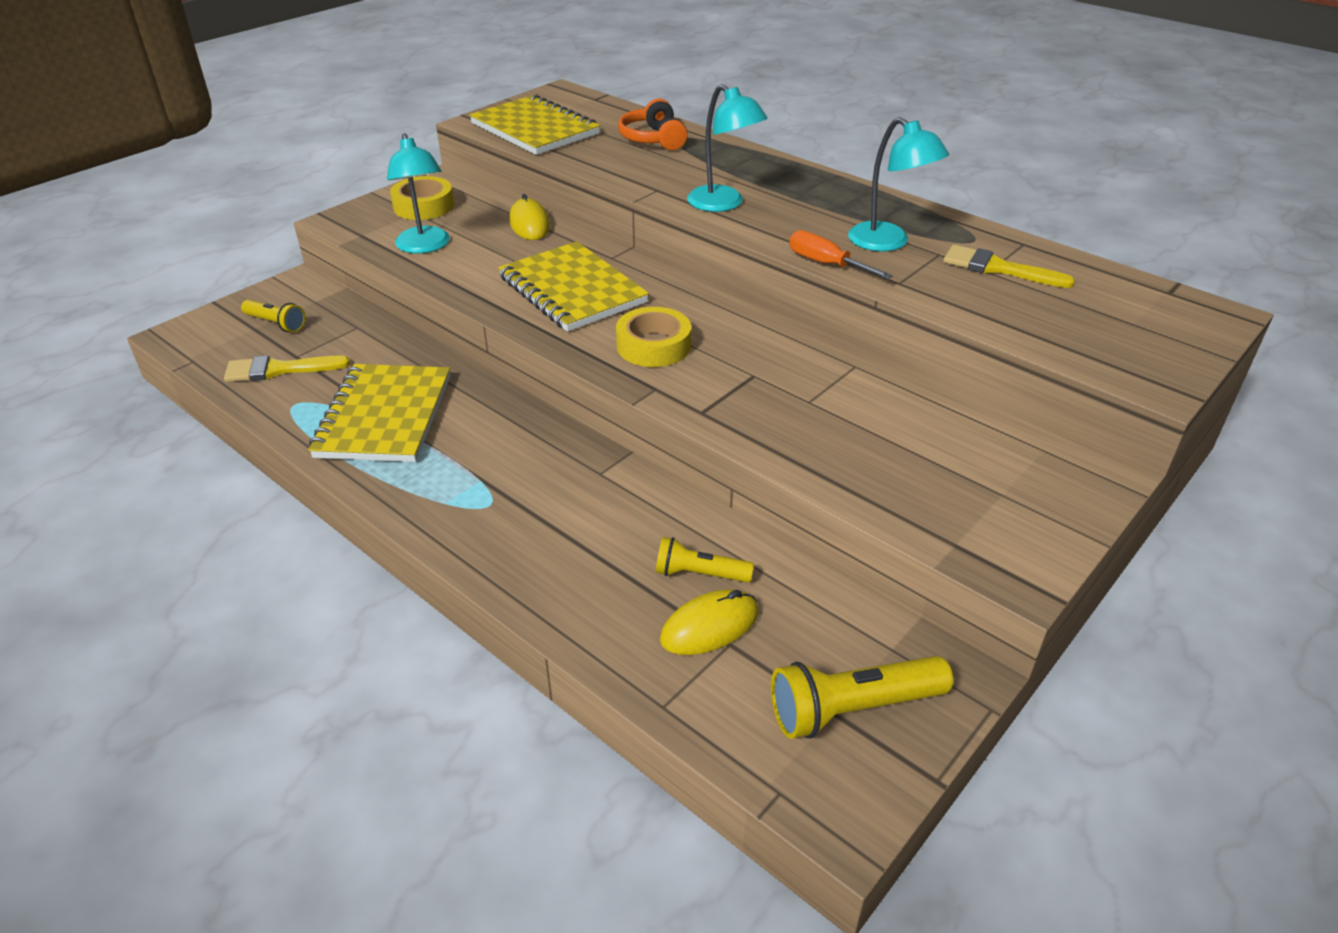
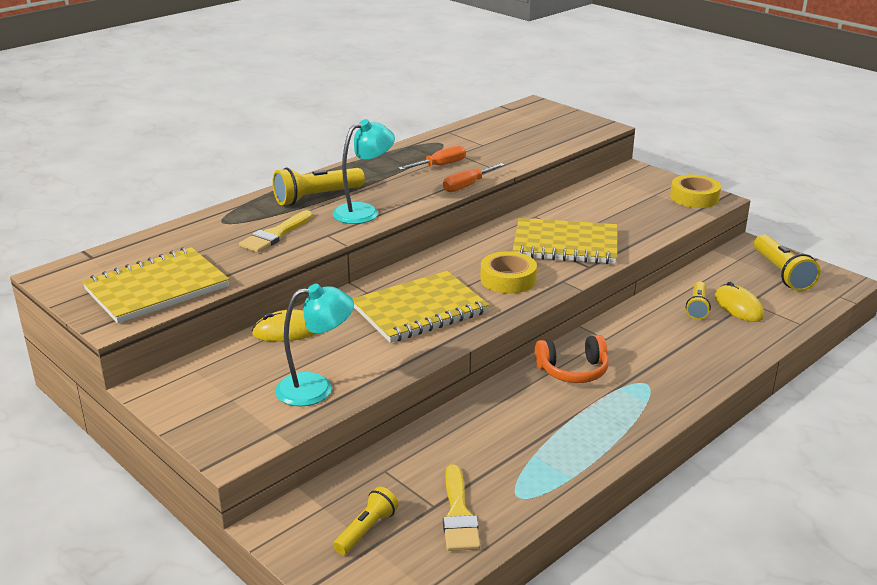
camera: 85 degrees left, 10 degrees down
yellow notebook [308,364,450,462] -> yellow notebook moved to [513,218,617,264]
yellow tape [390,176,454,220] -> yellow tape moved to [670,175,721,208]
orange headphones [618,99,688,150] -> orange headphones moved to [535,335,609,383]
turquoise lamp [848,117,949,251] -> orange screwdriver [398,145,466,170]
yellow brush [943,245,1075,288] -> yellow brush moved to [239,210,313,253]
none -> yellow flashlight [272,168,365,206]

